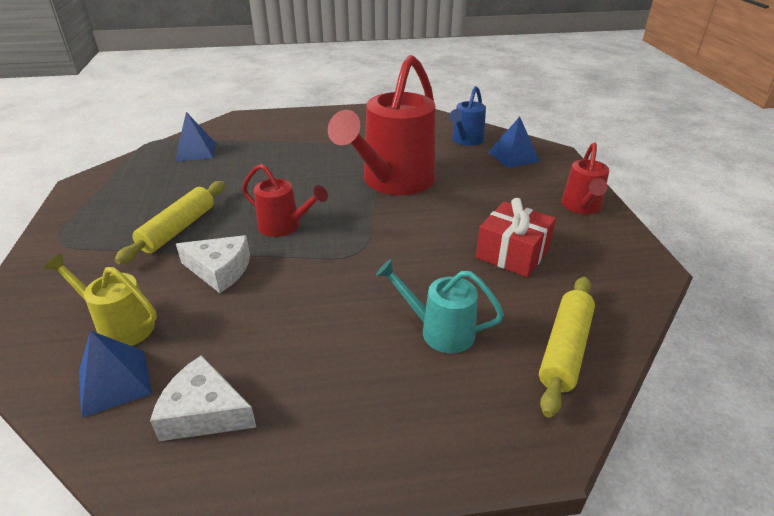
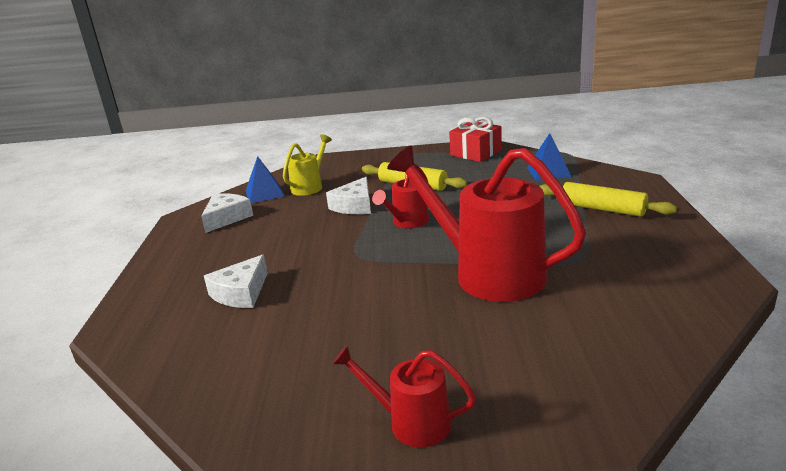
camera: 100 degrees right, 10 degrees down
turquoise watering can [376,259,504,353] -> white cheese [204,255,268,308]
blue watering can [449,86,486,146] -> none
red gift [476,198,556,277] -> red gift moved to [449,117,502,162]
blue pyramid [488,117,540,168] -> none
yellow rolling pin [539,277,595,418] -> yellow rolling pin moved to [540,182,677,217]

